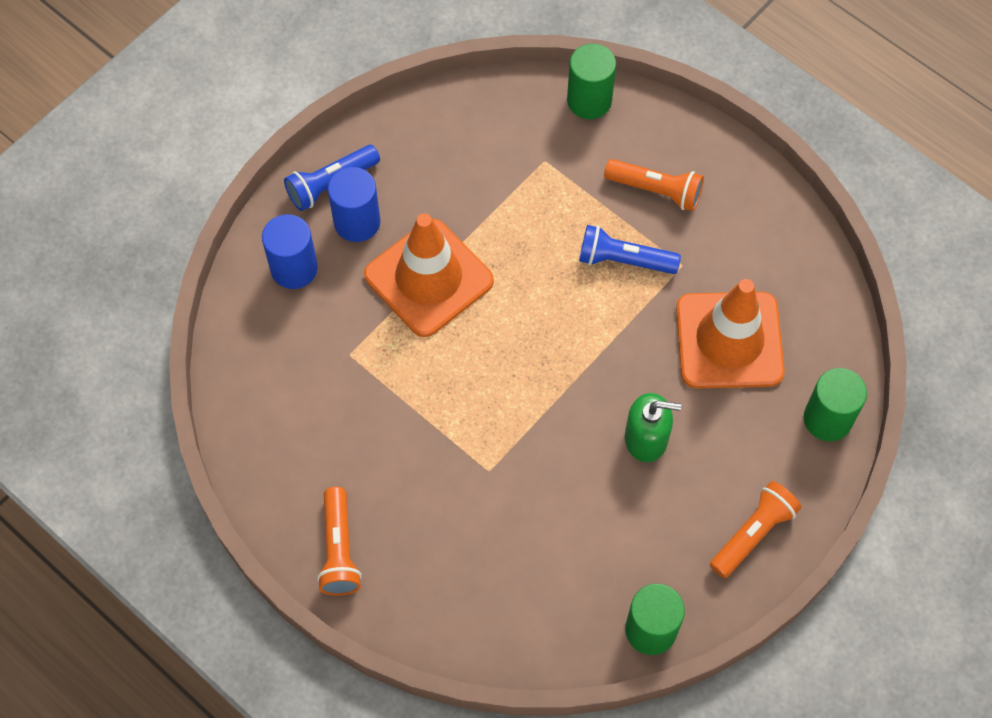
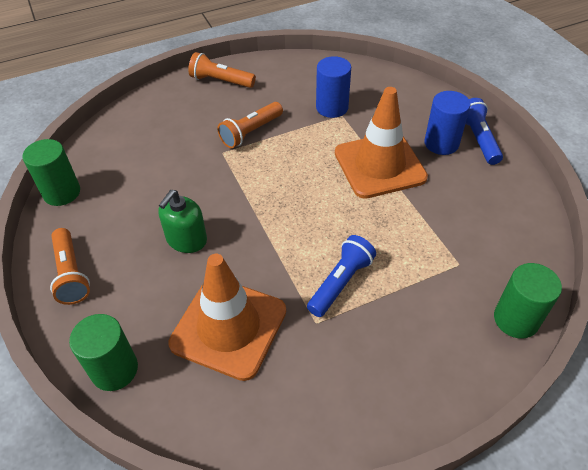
camera: 115 degrees right, 15 degrees down
blue cylinder [262,214,318,289] -> blue cylinder moved to [316,56,351,118]
orange flashlight [604,159,704,211] -> orange flashlight moved to [217,102,283,148]

